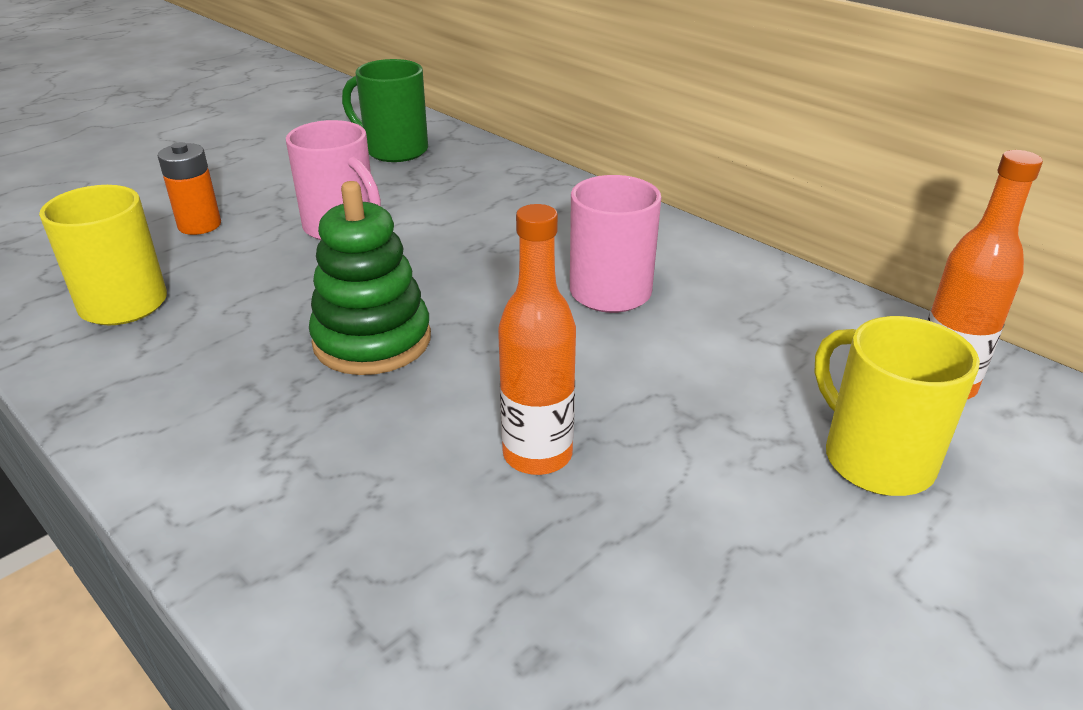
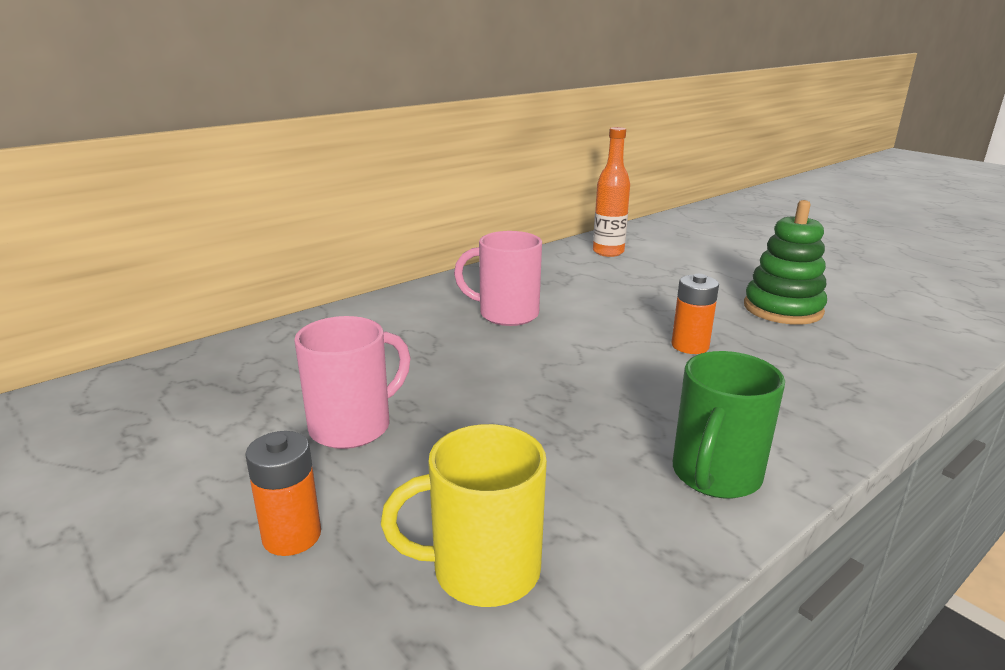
camera: 85 degrees left, 10 degrees down
green stacking toy [309,181,431,375] -> green stacking toy moved to [744,200,827,325]
green mug [342,59,428,162] -> green mug moved to [673,351,785,499]
orange bottle [498,204,576,475] -> orange battery [671,274,719,354]
yellow mug [815,316,980,496] -> none

